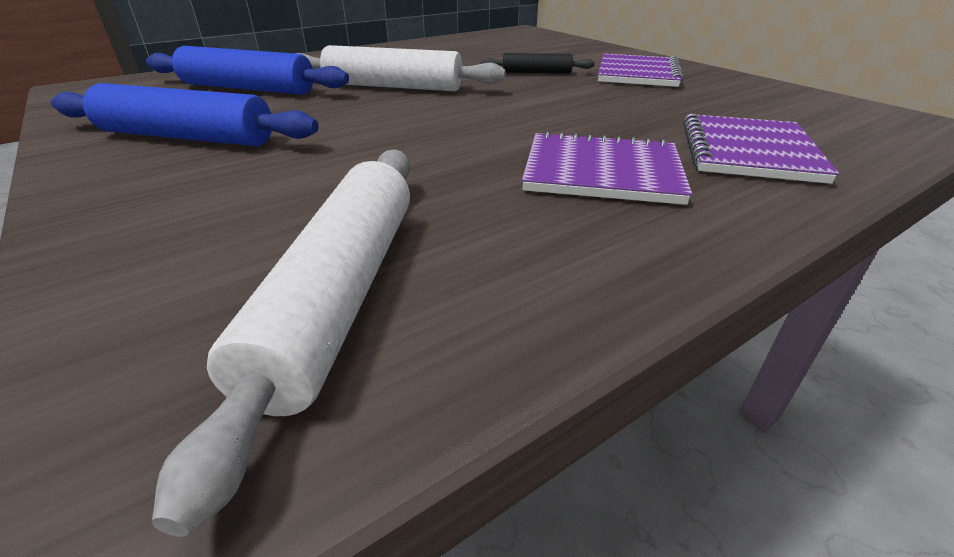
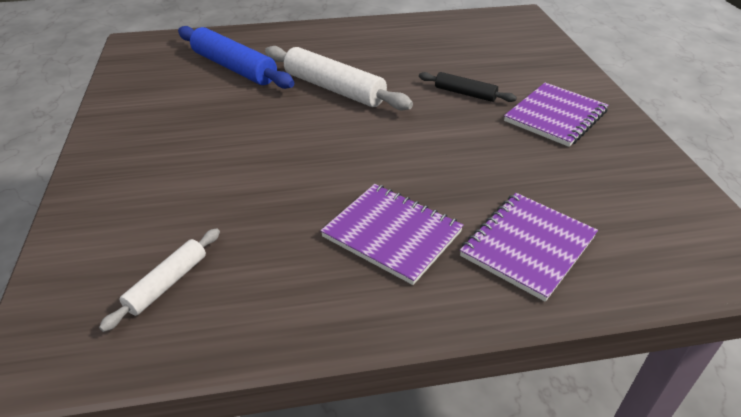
camera: 25 degrees right, 5 degrees up
blue rolling pin [51,83,319,146] -> none
white rolling pin [152,149,410,537] -> white rolling pin [99,228,220,332], size x0.55

